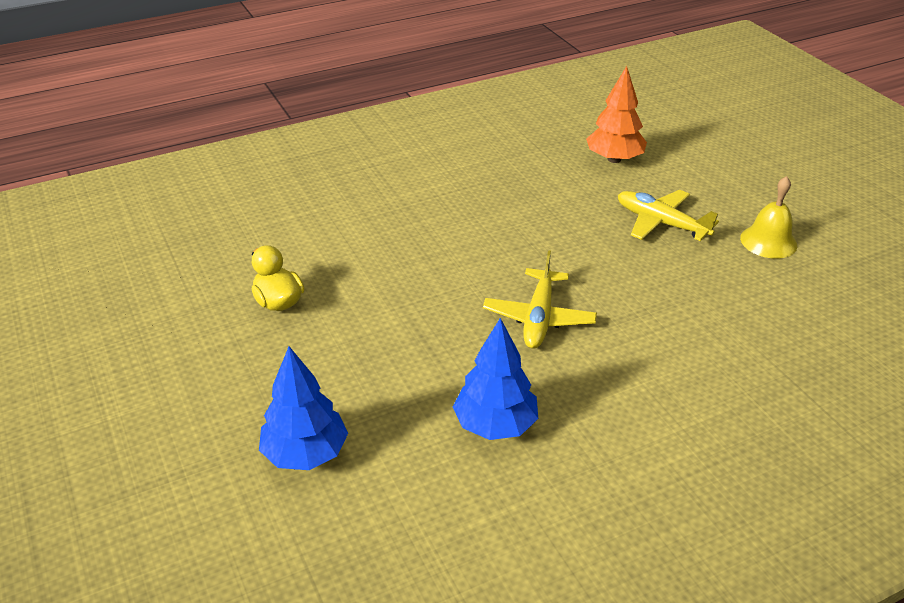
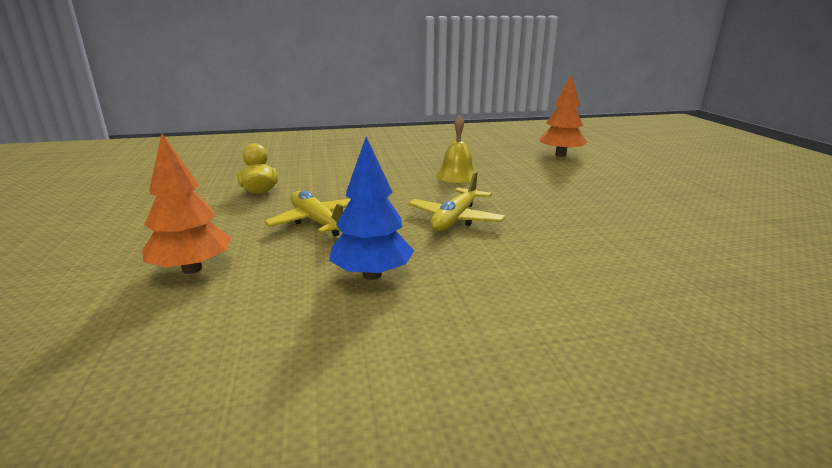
camera: 15 degrees right, 15 degrees down
blue tree [259,346,348,470] -> orange tree [142,134,231,274]
yellow plane [618,190,719,241] -> yellow plane moved to [264,191,350,236]
yellow bell [740,176,797,259] -> yellow bell moved to [436,115,479,183]

